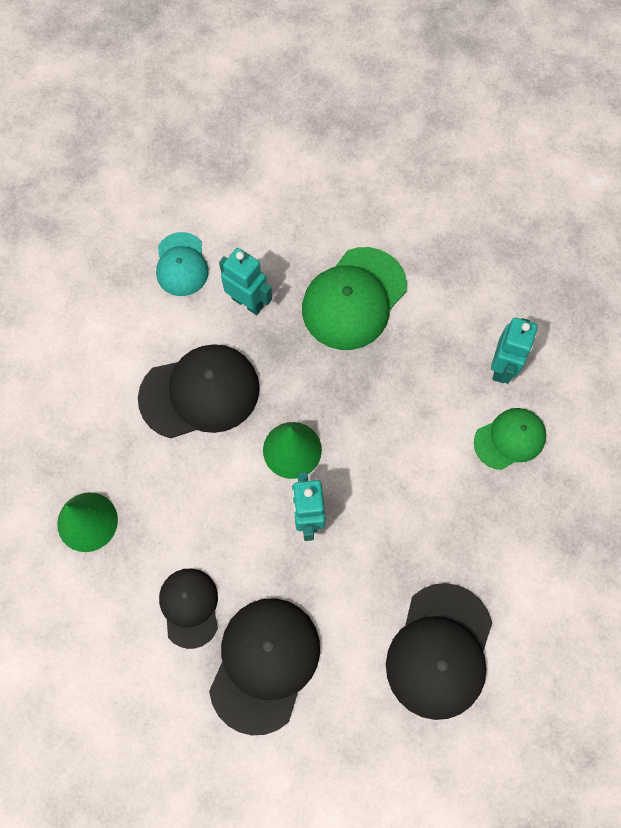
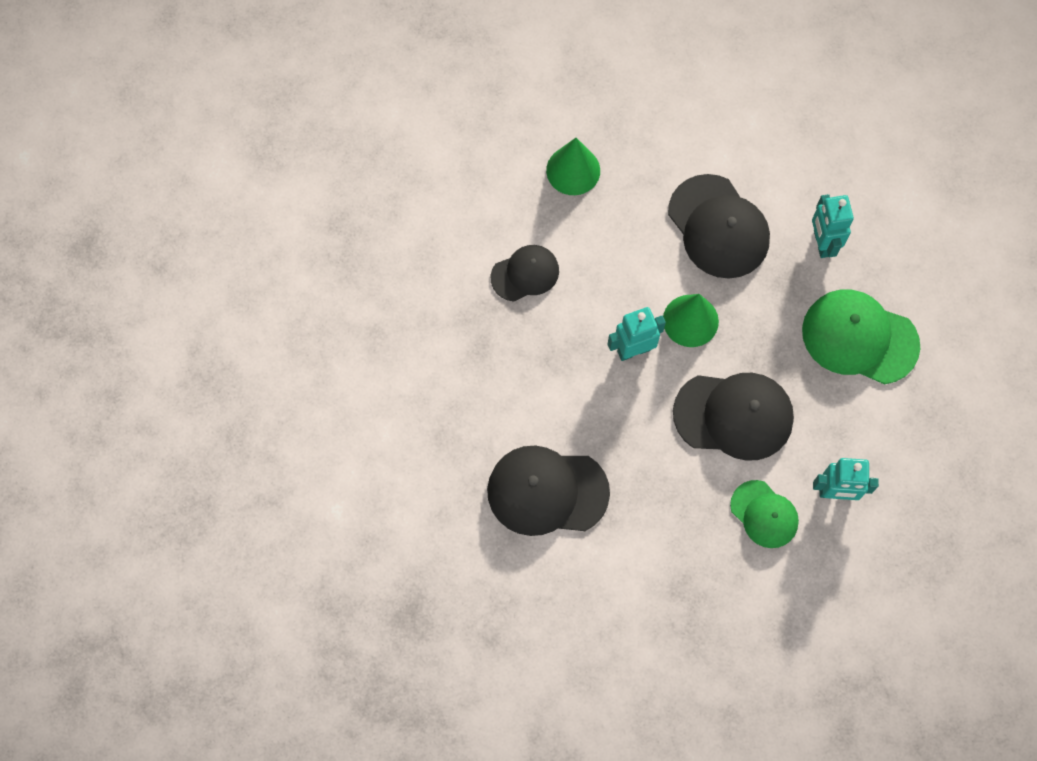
camera: 75 degrees right, 0 degrees up
turquoise cap [156,232,209,296] -> none
black cap [209,598,320,735] -> black cap moved to [673,373,794,461]
turquoise robot [219,248,272,315] -> turquoise robot turned 150 degrees clockwise [812,194,854,258]

